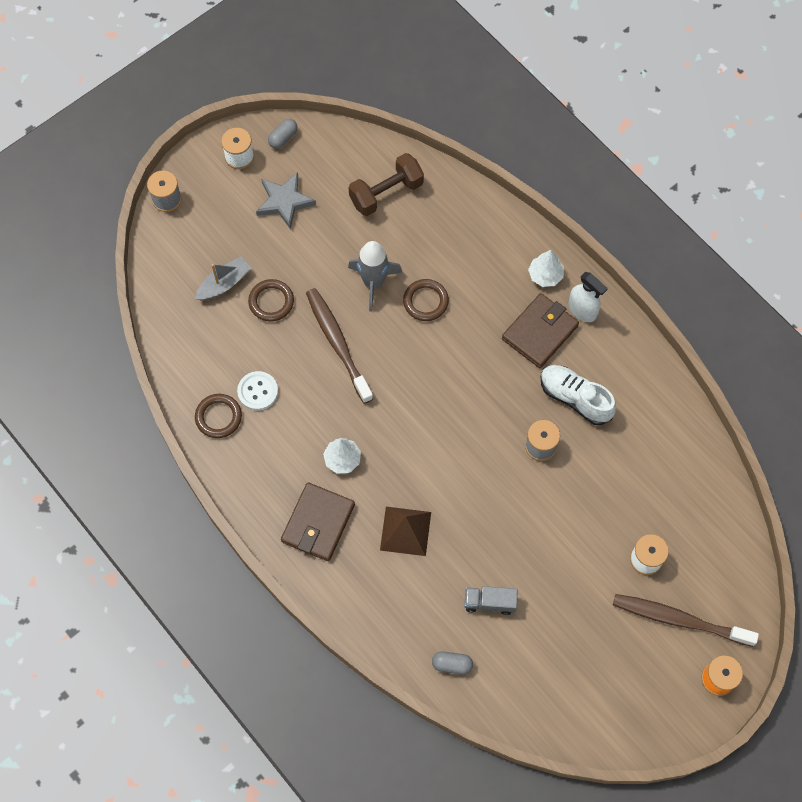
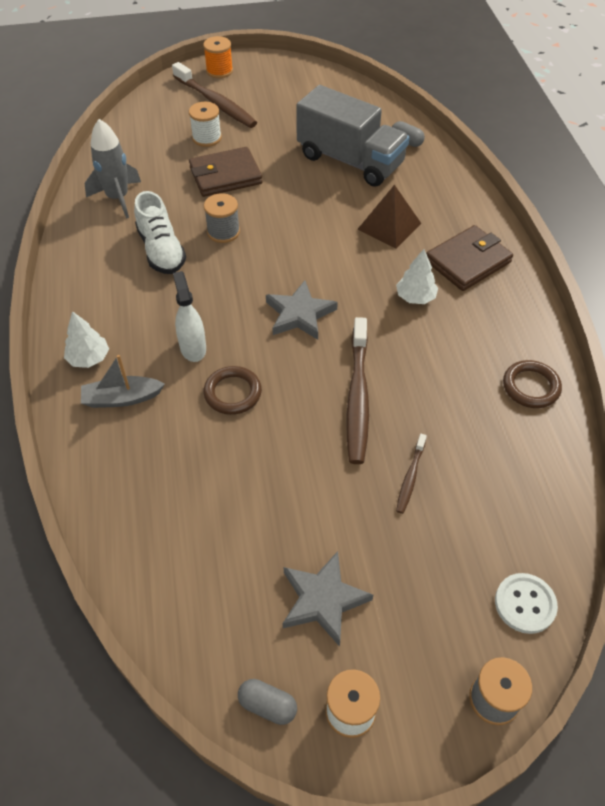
camera: 150 degrees left, 15 degrees down
grey boat [195,256,252,300] -> grey boat moved to [81,355,165,408]
white button [237,371,278,411] -> white button moved to [495,573,558,634]
brown ring [248,279,294,322] -> brown toothbrush [396,434,427,514]
grey capsule [268,119,298,149] -> grey capsule turned 45 degrees clockwise [238,679,297,725]
grey rocket [348,241,403,311] -> grey rocket moved to [85,119,141,219]
brown dumbbell [349,153,424,216] -> none
grey truck [464,586,518,615] -> grey truck [296,85,410,187], size x2.24
brown wallet [502,293,579,368] -> brown wallet moved to [189,147,262,197]
white spray bottle [568,272,608,322] -> white spray bottle moved to [173,271,206,362]
none -> grey star [266,280,338,340]

